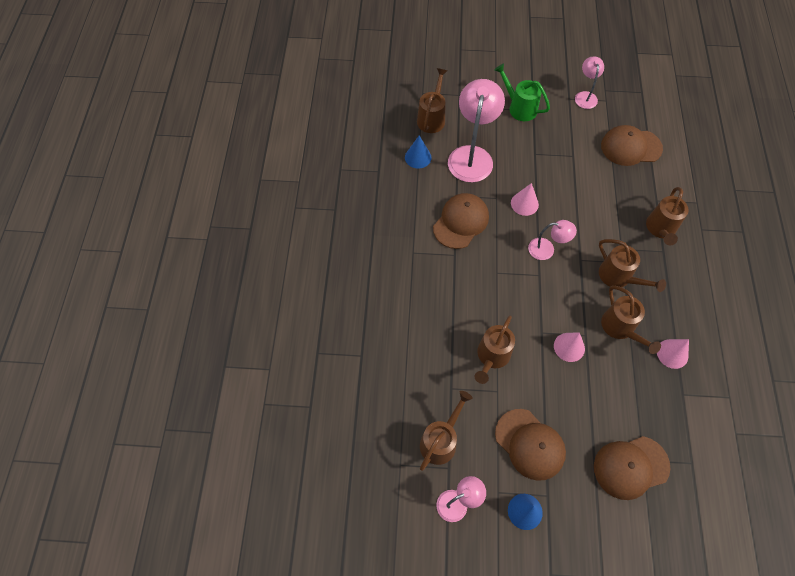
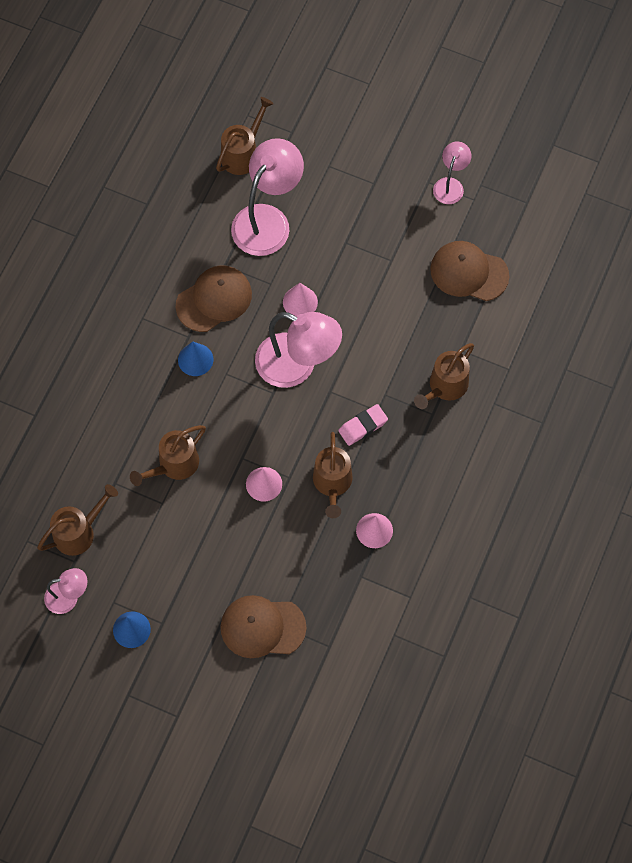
camera: 20 degrees right, 5 degrees up
blue cone [405,136,432,169] -> blue cone moved to [178,341,213,376]
green watering can [494,63,550,121] -> none
brown cap [495,409,566,481] -> none
pink lamp [528,220,577,260] -> pink lamp [255,312,342,388], size x1.89
brown watering can [599,239,666,292] -> pink eraser [338,404,388,446]

